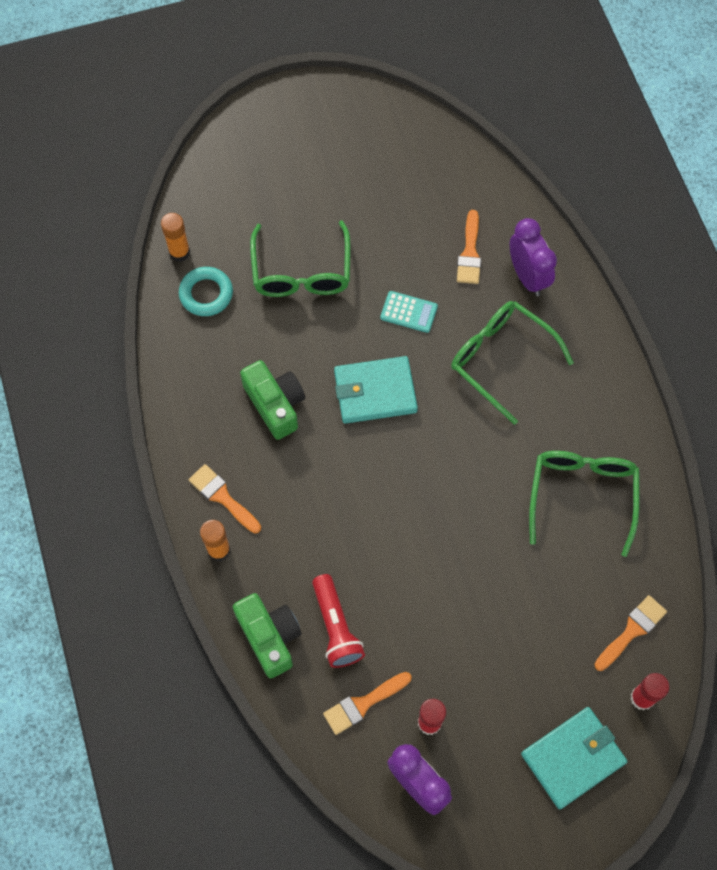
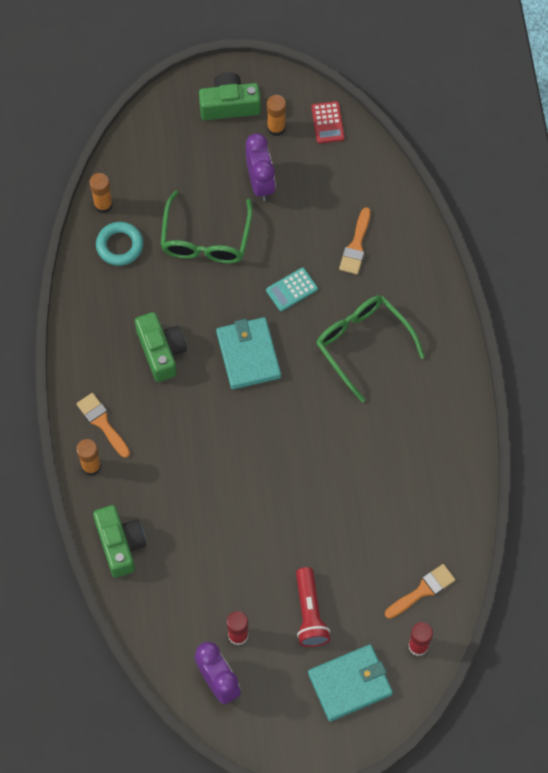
camera: 10 degrees right, 0 degrees up
red flashlight [312,574,365,668] -> red flashlight moved to [296,567,330,647]
orange brush [323,672,412,735] -> none
turquoise wallet [334,356,418,424] -> turquoise wallet turned 75 degrees clockwise [216,317,281,389]
turquoise calculator [380,291,438,333] -> turquoise calculator turned 120 degrees clockwise [266,268,318,311]
purple clock [510,218,557,296] -> purple clock moved to [245,133,276,201]
green glasses [529,451,640,557] -> none
none -> green camera [199,72,261,120]
none -> orange glue stick [267,95,286,136]
none -> red calculator [311,101,345,144]

